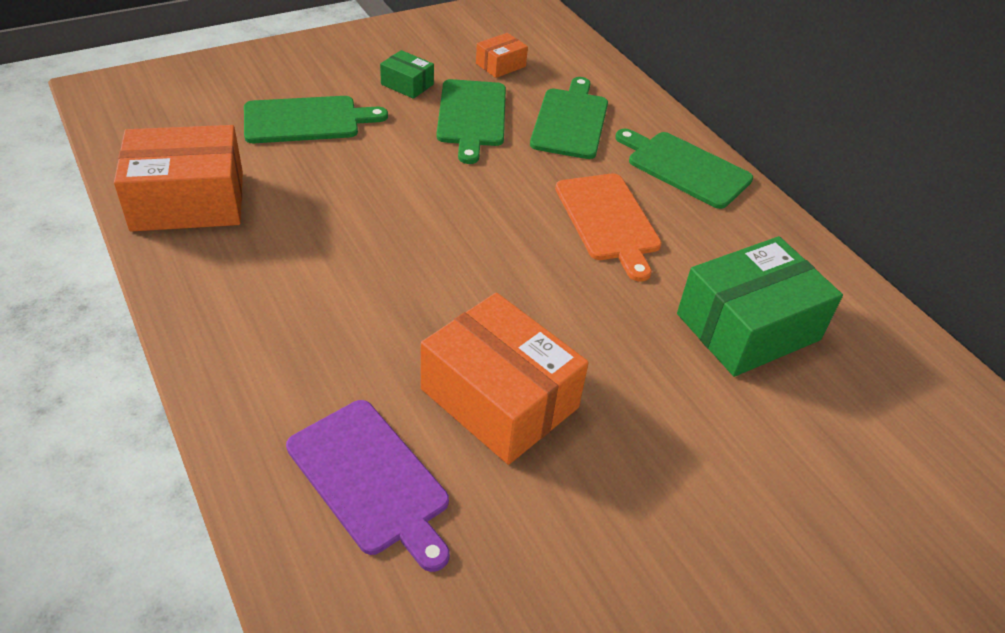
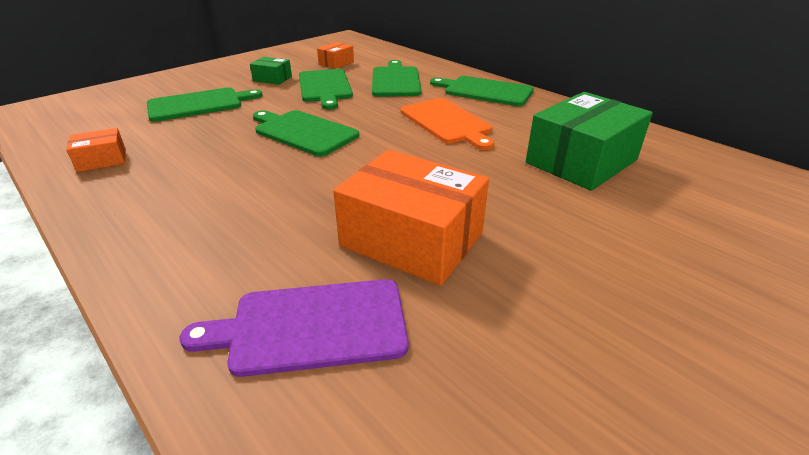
camera: 10 degrees left, 10 degrees down
orange box [114,125,243,232] -> orange box [66,128,126,172], size x0.48
purple cutting board [286,400,450,572] -> purple cutting board turned 135 degrees clockwise [179,279,409,377]
none -> green cutting board [253,110,359,156]

